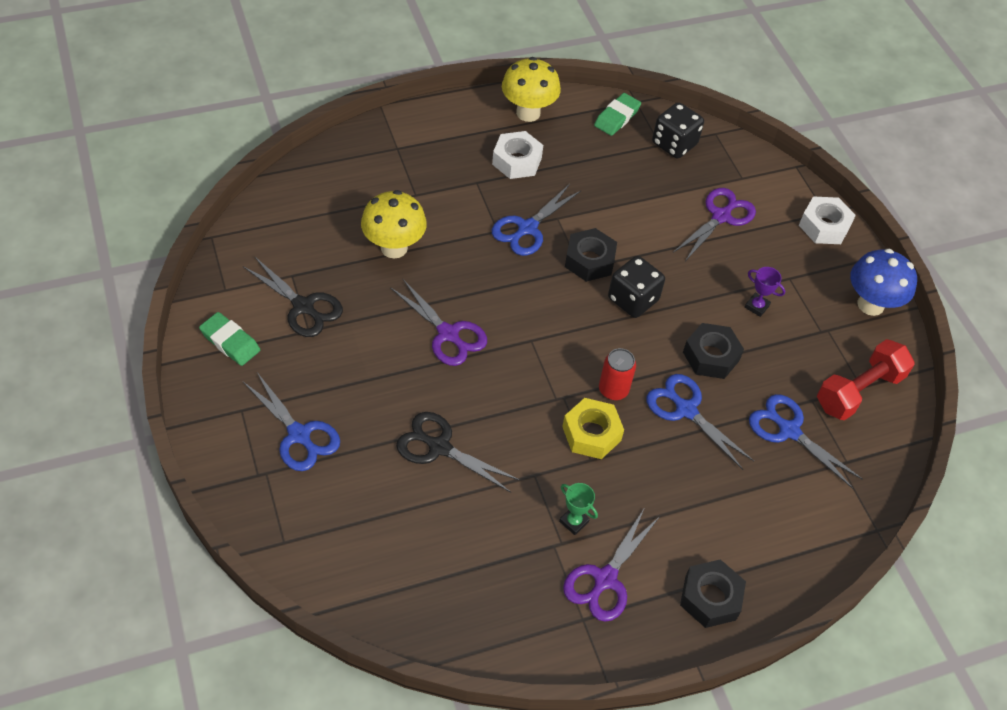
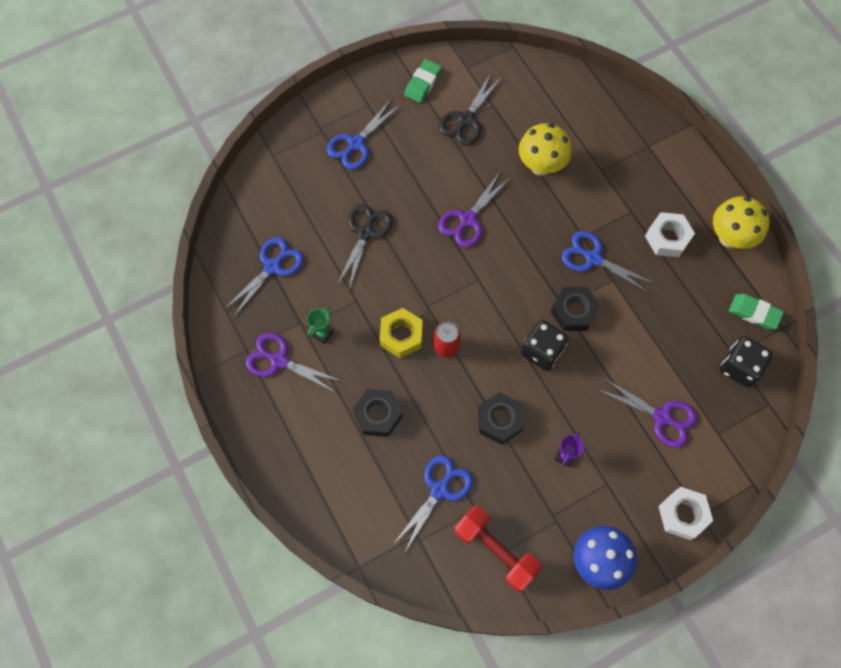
camera: 85 degrees right, 15 degrees up
blue scissors [646,374,754,470] -> blue scissors moved to [223,237,304,318]
black nut [680,559,746,628] -> black nut moved to [353,389,402,437]

